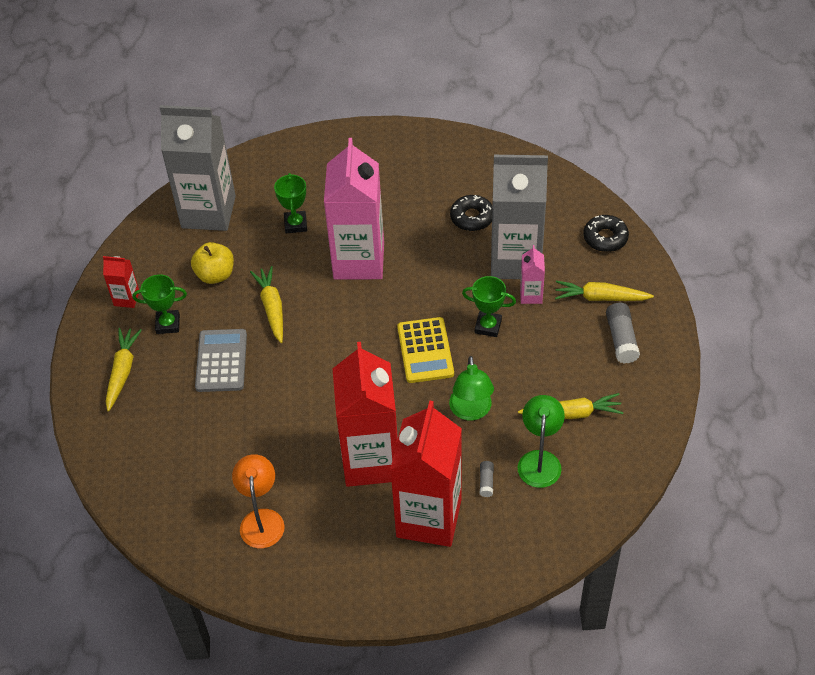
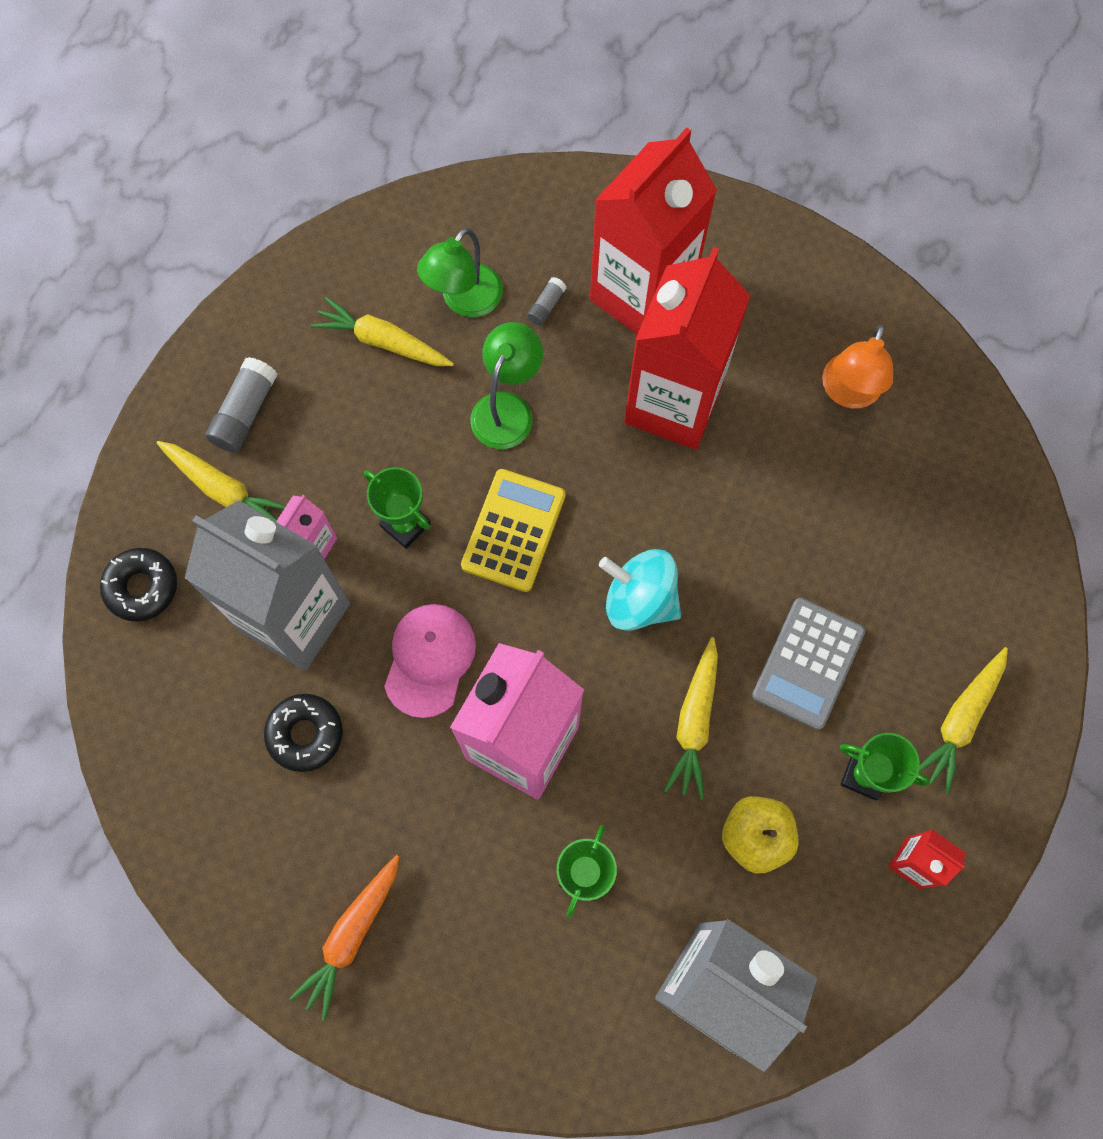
camera: 155 degrees left, 20 degrees up
none -> orange carrot [289,855,400,1020]
none -> pink cap [384,604,476,718]
none -> turquoise spinning top [599,549,681,631]

